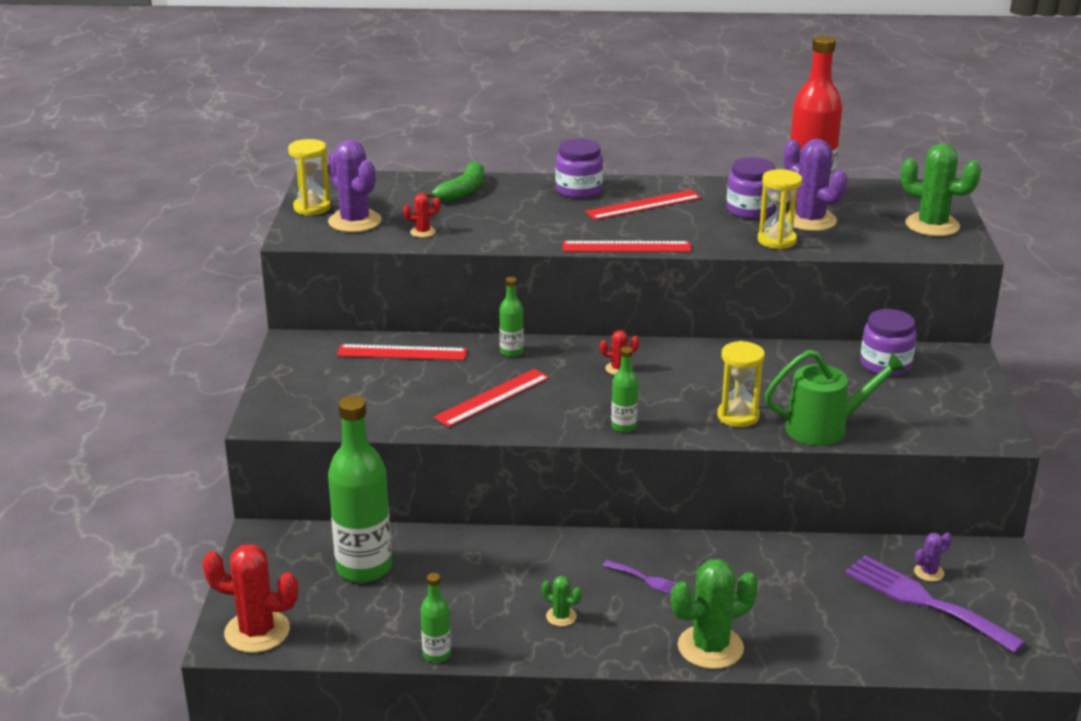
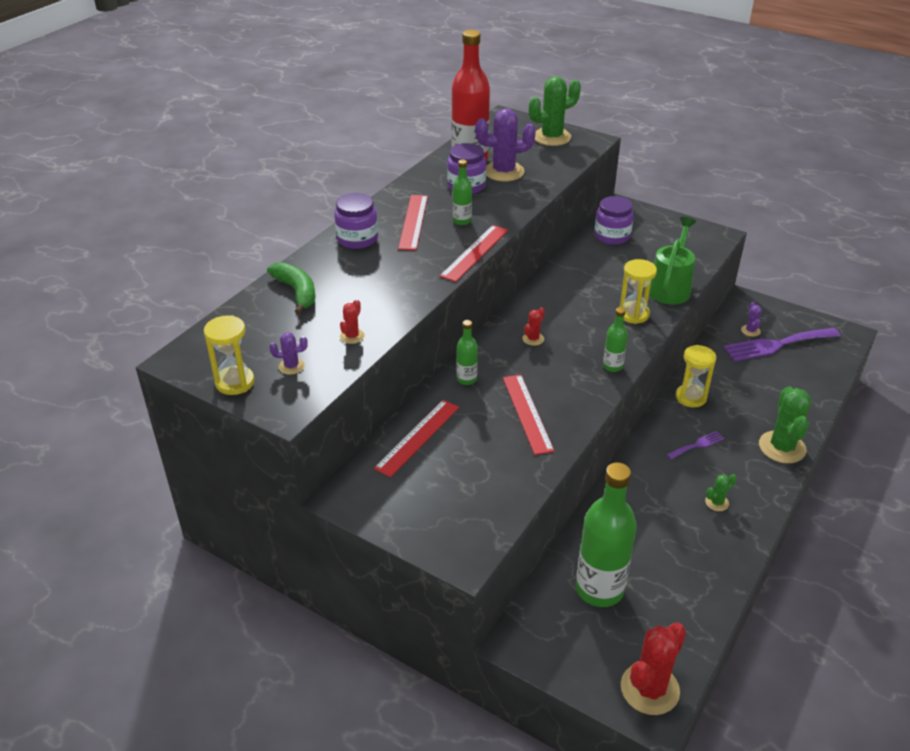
camera: 60 degrees left, 10 degrees up
purple cactus [328,140,382,232] -> purple cactus [269,332,308,375], size x0.48
green bottle [421,573,451,663] -> green bottle moved to [453,160,472,225]
yellow hourglass [758,169,802,249] -> yellow hourglass moved to [676,345,716,407]

